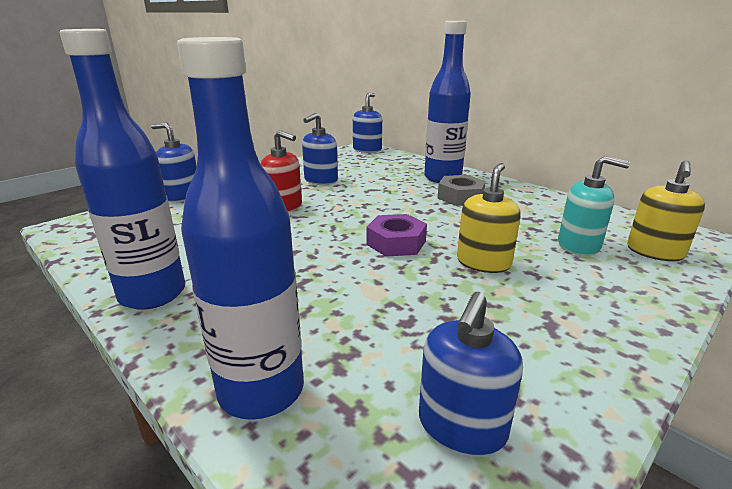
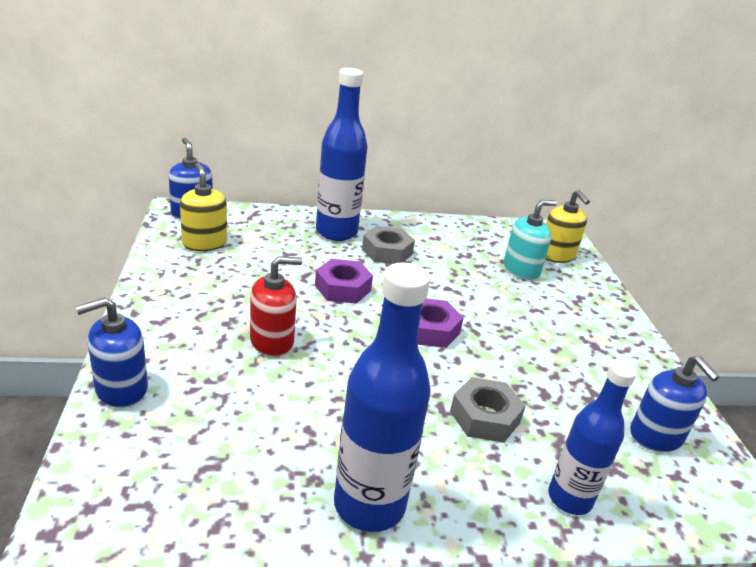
camera: 55 degrees left, 5 degrees up
blue bottle [177,37,304,420] -> blue bottle [548,360,637,515], size x0.66
blue soap dispenser [302,113,338,185] -> none
yellow soap dispenser [457,163,521,273] -> yellow soap dispenser moved to [180,163,227,251]
none -> purple nut [315,259,373,304]
none -> grey nut [450,377,526,443]

